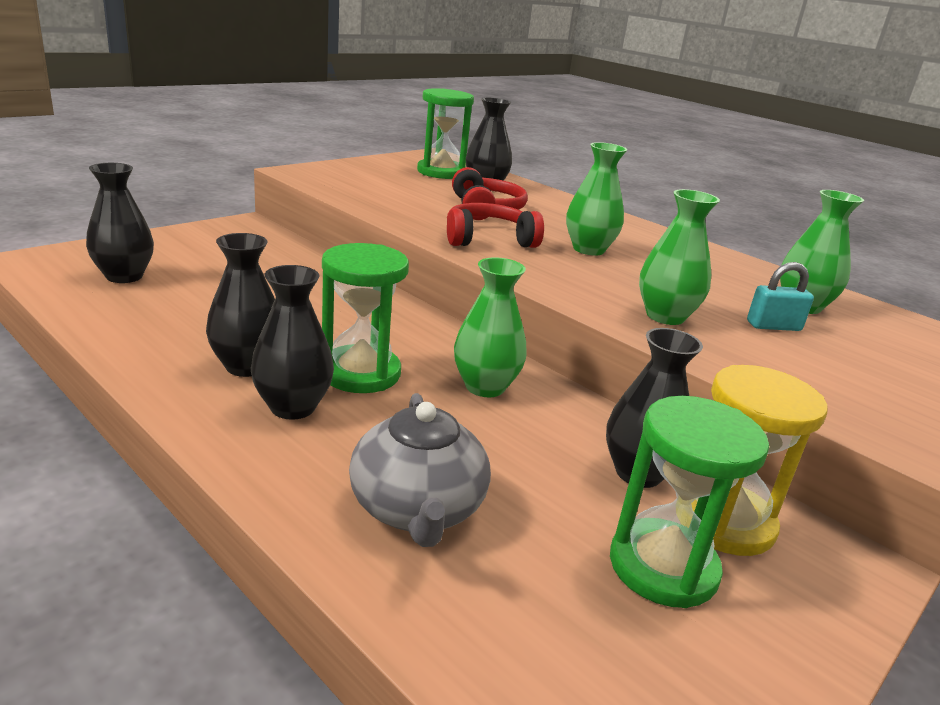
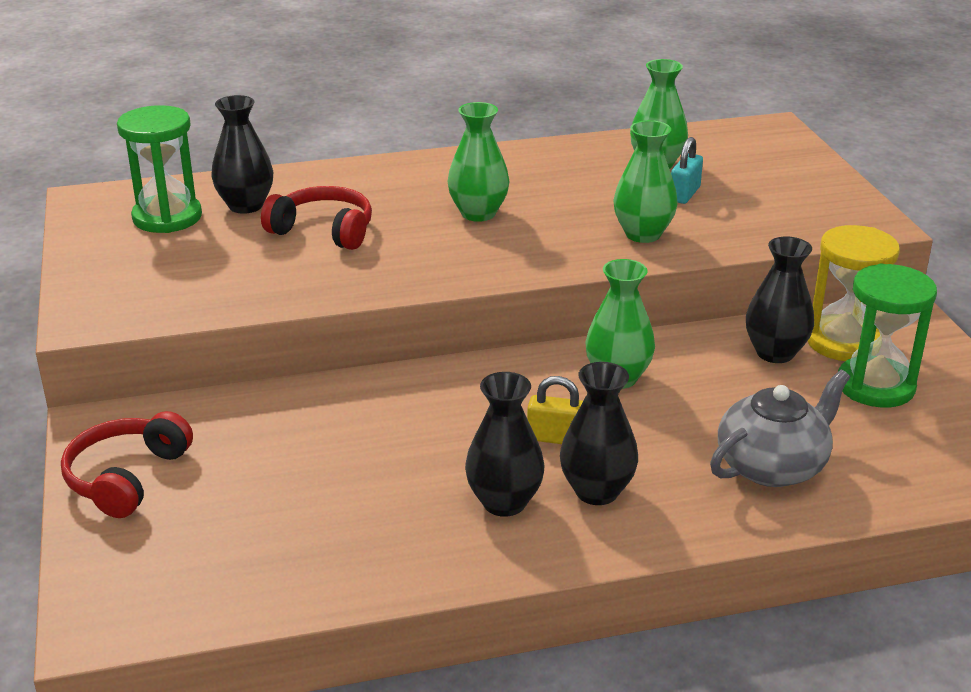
camera: 55 degrees left, 5 degrees up
black vase [86,163,154,283] -> none
green hourglass [322,243,409,393] -> yellow padlock [527,376,583,444]
grey teapot [349,393,491,547] -> grey teapot turned 60 degrees counterclockwise [710,370,850,487]
red headphones [447,203,544,248] -> red headphones moved to [61,411,193,518]

